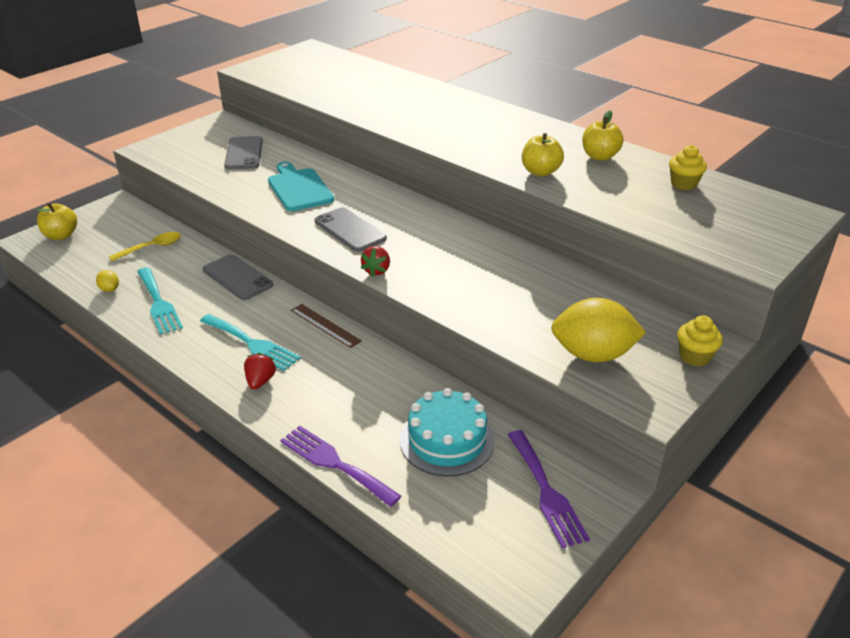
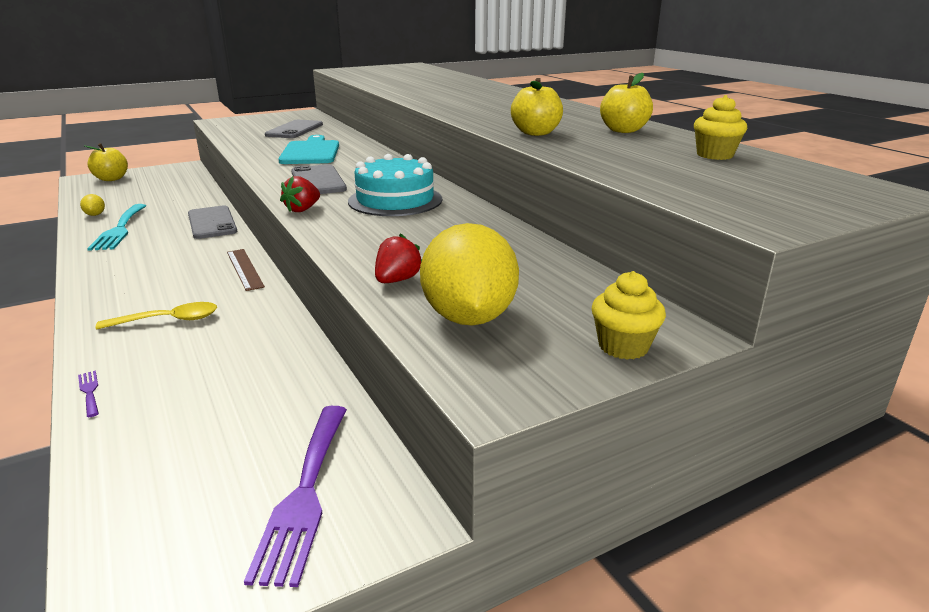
camera: 20 degrees right, 10 degrees down
yellow spoon [109,232,181,261] -> yellow spoon moved to [95,302,217,330]
turquoise fork [200,314,301,371] -> none
red strawberry [244,353,276,390] -> red strawberry moved to [375,233,422,283]
purple fork [280,425,401,507] -> purple fork [78,371,99,417], size x0.44
turquoise cake [400,388,495,477] -> turquoise cake moved to [348,154,442,216]
yellow lemon [551,298,646,362] -> yellow lemon turned 60 degrees clockwise [420,223,519,326]

